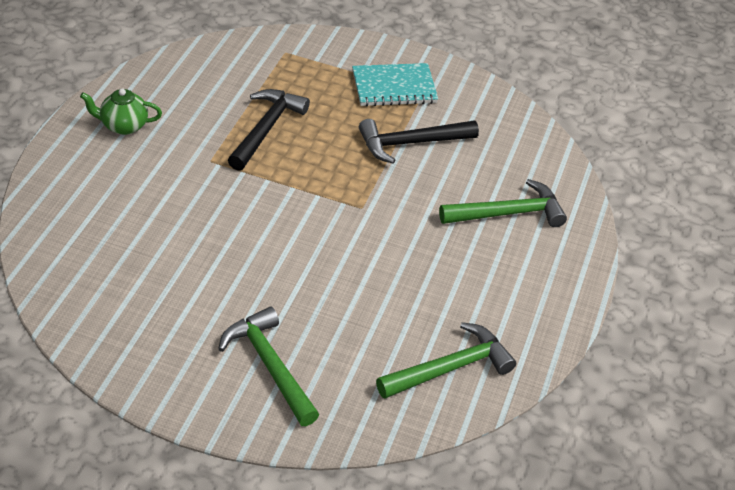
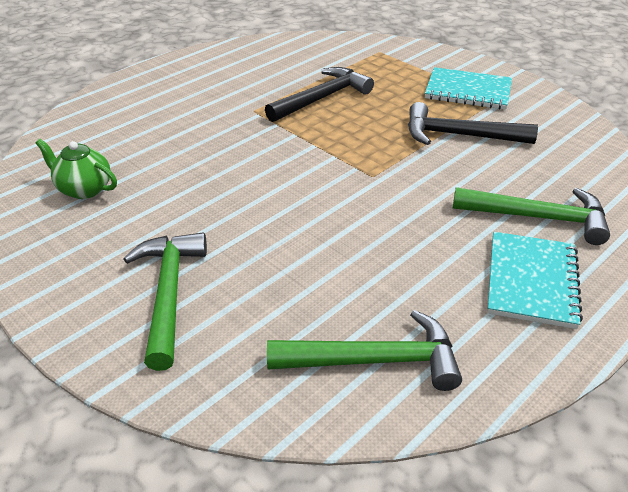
camera: 30 degrees right, 5 degrees down
green teapot [80,88,162,135] -> green teapot moved to [36,139,117,199]
none -> turquoise notebook [487,232,583,329]

